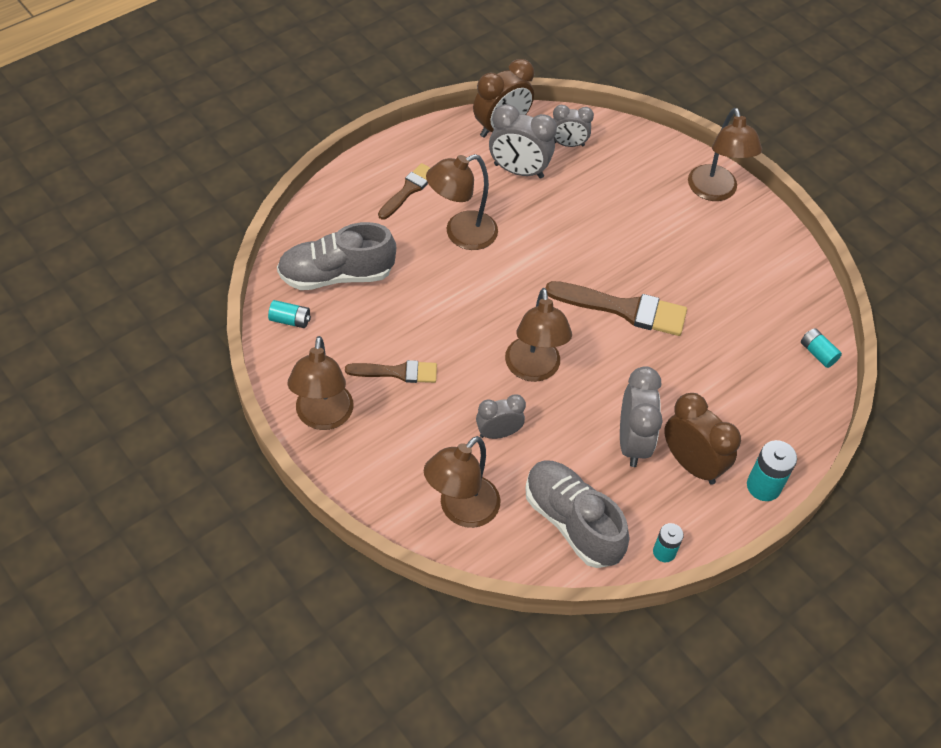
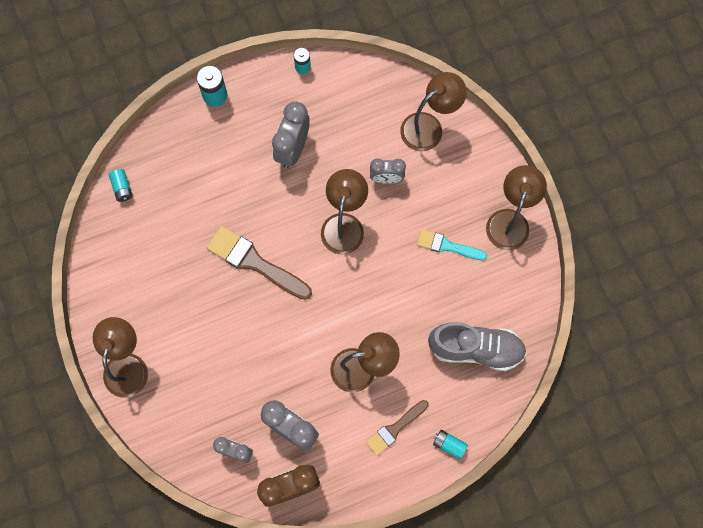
camera: 160 degrees left, 20 degrees up
turquoise battery [268,300,311,328] -> turquoise battery moved to [433,430,468,460]
brown brush [345,360,437,383] -> turquoise brush [417,229,487,260]
grey shoe [525,460,629,568] -> none
brown clock [664,393,741,485] -> none

